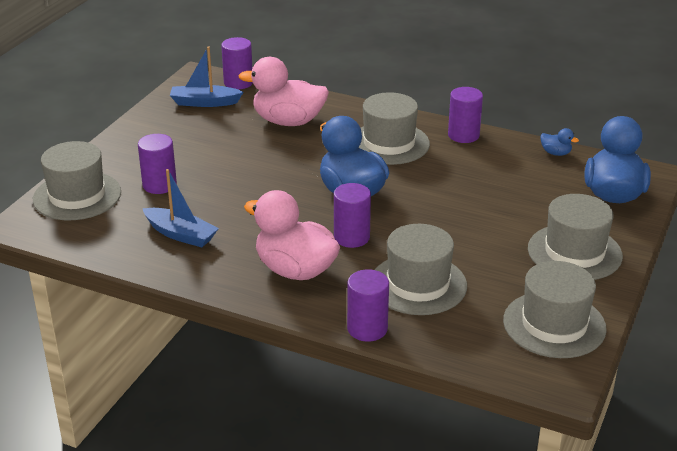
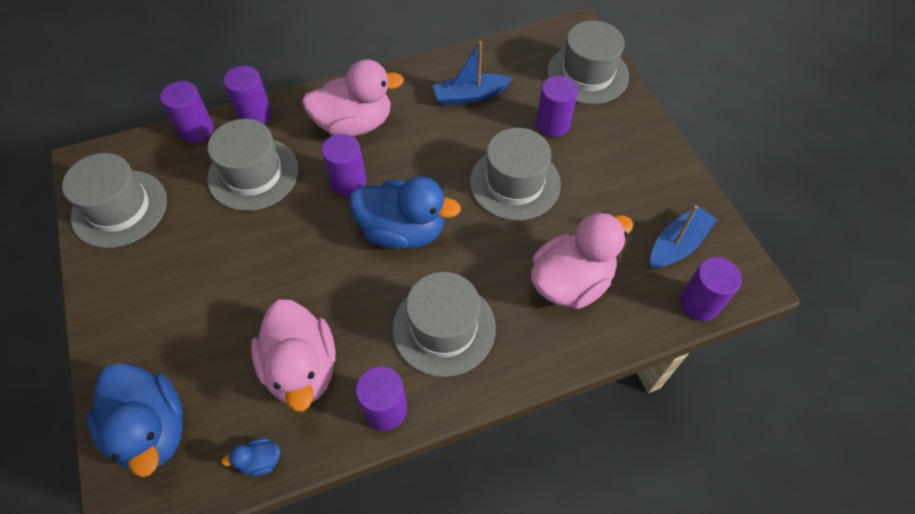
camera: 135 degrees right, 25 degrees up
grey hat [528,194,623,280] -> grey hat moved to [470,128,561,221]
none -> purple cylinder [160,81,214,143]
none -> pink duck [251,299,336,411]

